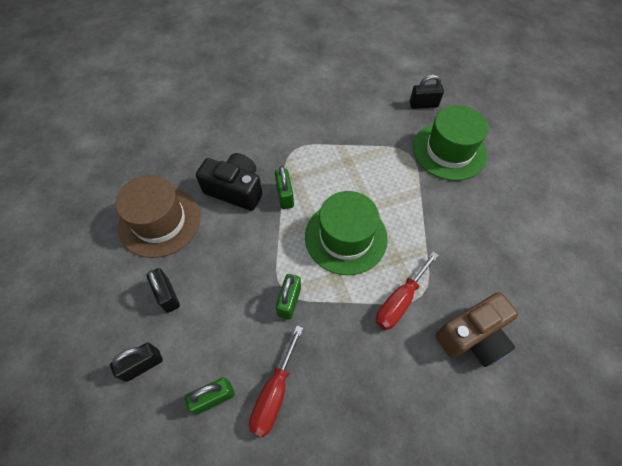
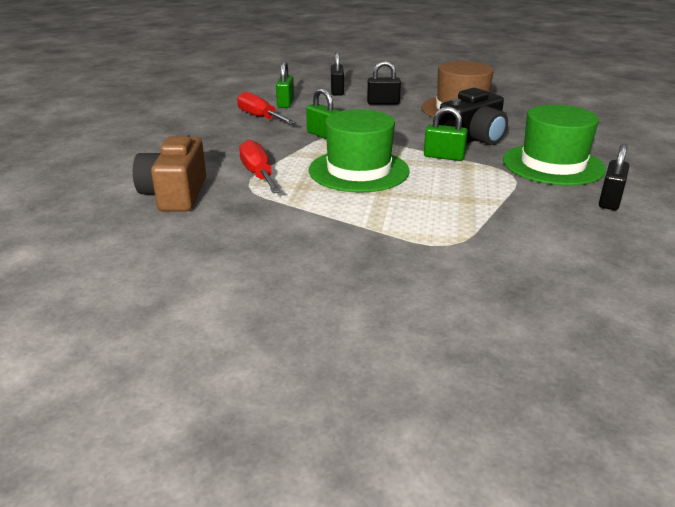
camera: 120 degrees right, 30 degrees down
black padlock [410,75,444,109] -> black padlock moved to [599,144,629,210]
green hat [413,105,488,181] -> green hat moved to [503,105,606,186]

